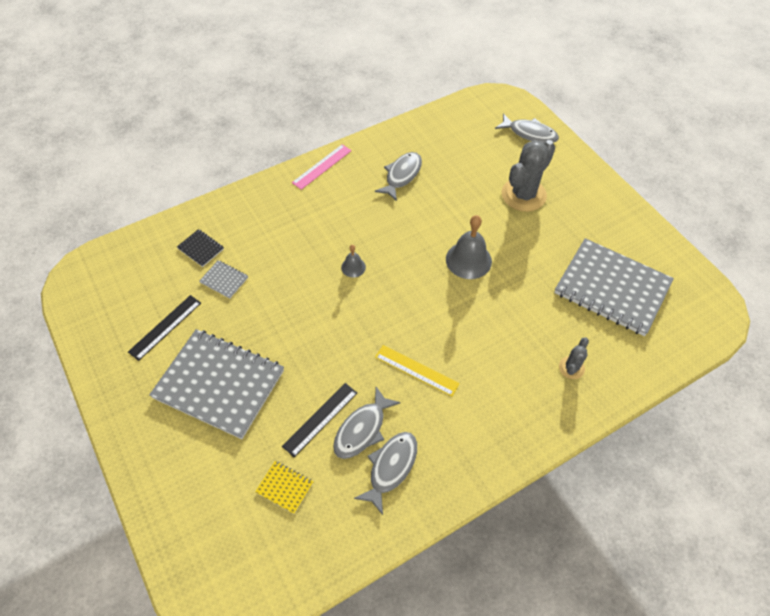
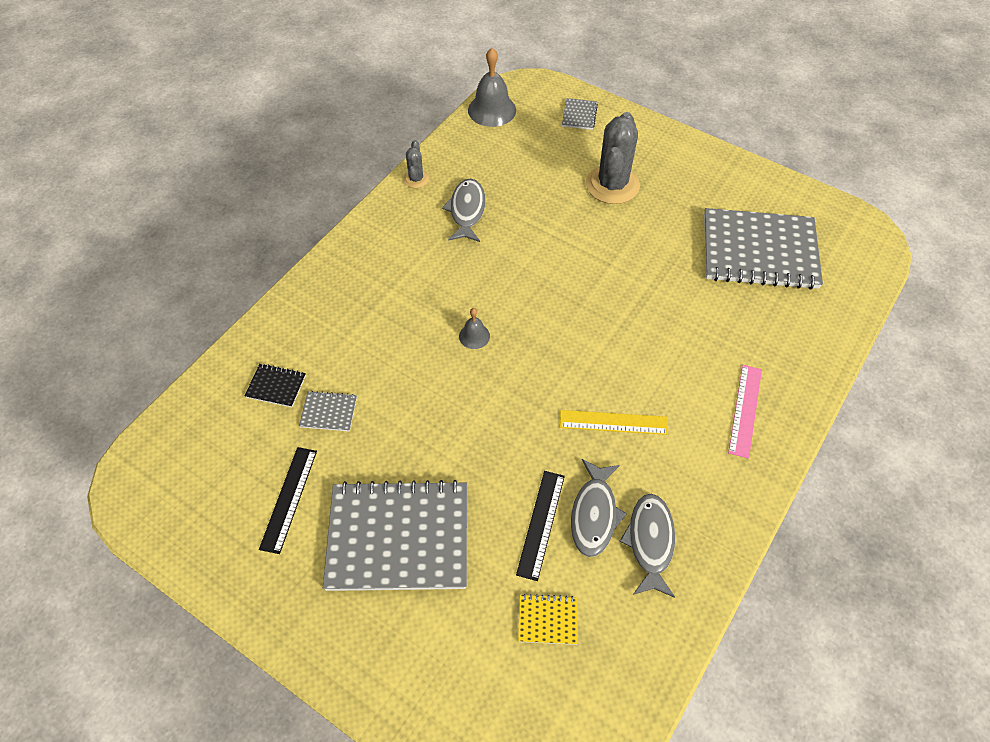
camera: 25 degrees left, 0 degrees up
pink ruler [292,144,352,190] -> pink ruler moved to [728,365,762,458]
grey bell [446,215,492,279] -> grey bell moved to [468,48,516,127]
grey fish [495,113,559,143] -> grey notebook [562,98,598,130]
grey cactus [559,337,589,379] -> grey cactus moved to [403,140,429,188]

